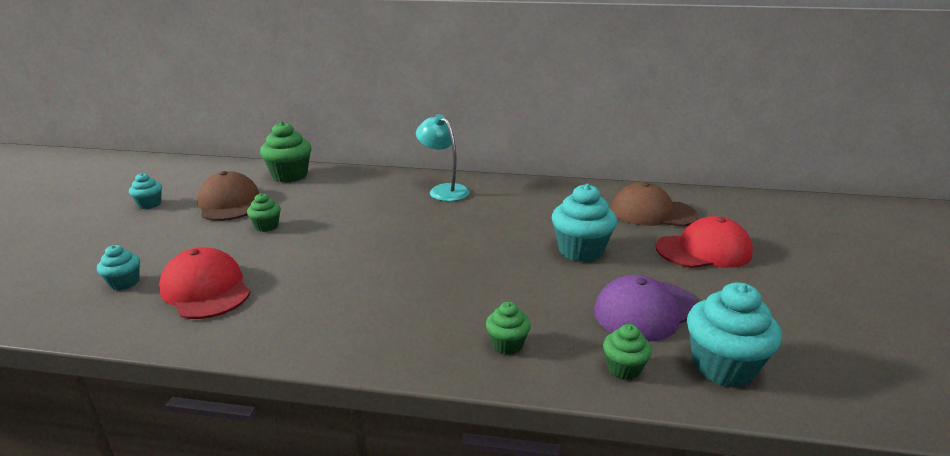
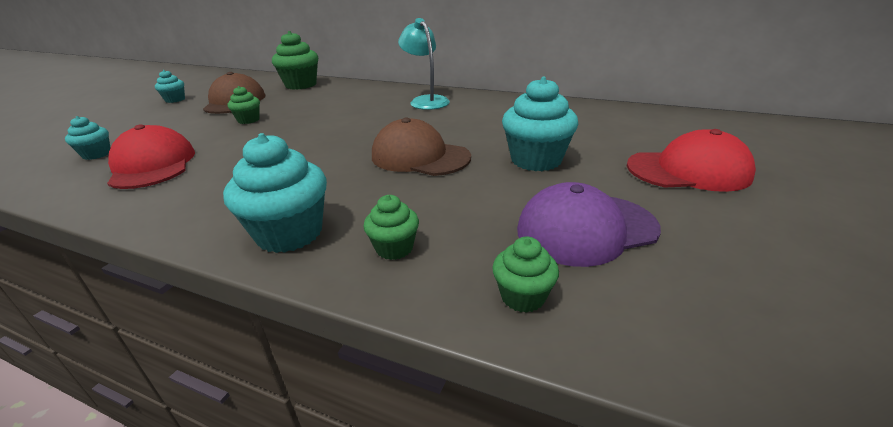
camera: 15 degrees right, 5 degrees up
brown cap [611,182,698,227] -> brown cap moved to [372,118,471,176]
turquoise cupcake [687,282,782,387] -> turquoise cupcake moved to [223,133,327,253]

